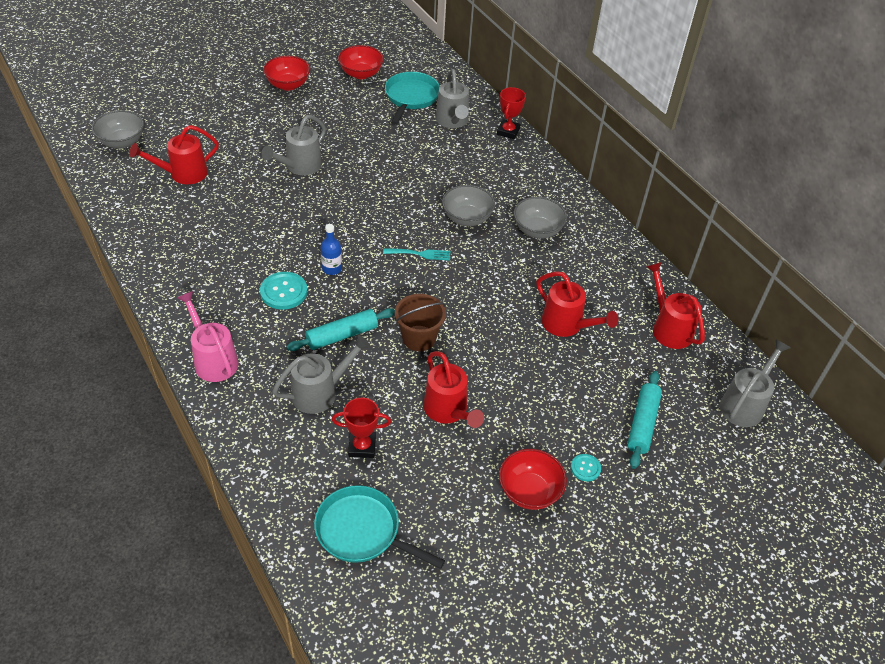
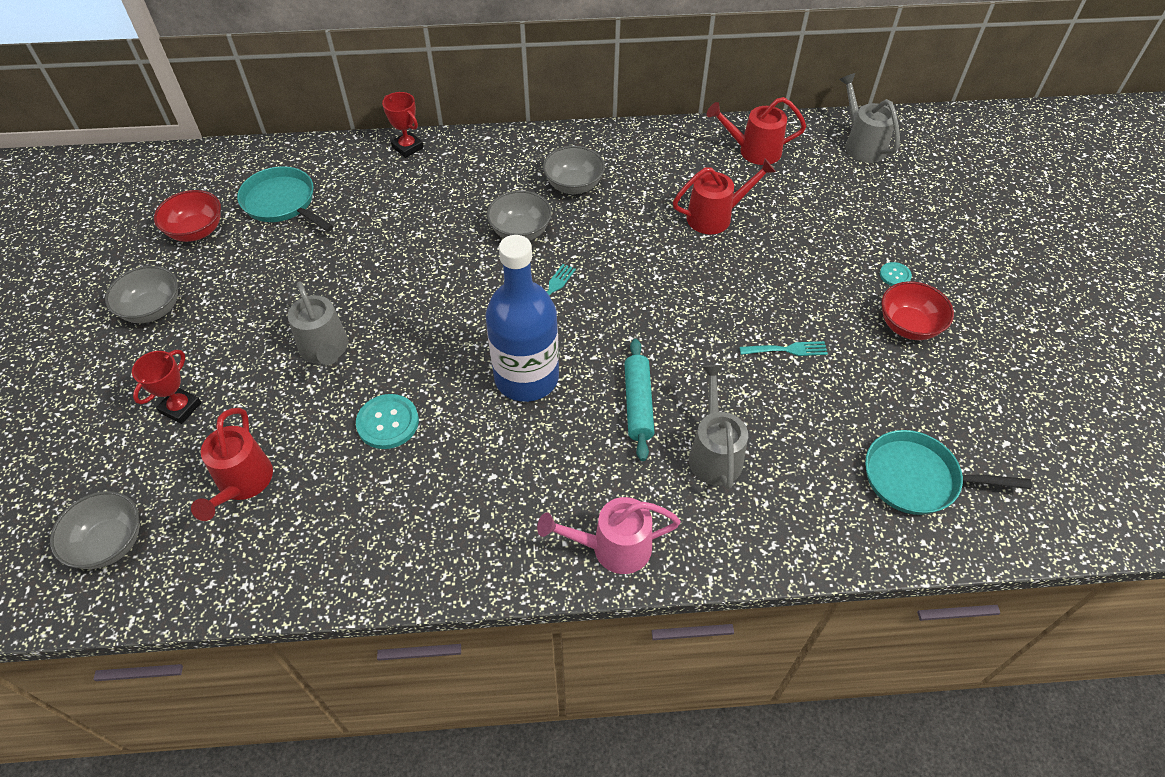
camera: 60 degrees left, 5 degrees up
turquoise button [260,272,307,310] -> turquoise button moved to [356,394,419,449]
red bowl [263,56,310,91] -> grey bowl [105,266,178,323]
turquoise pan [314,485,445,569] -> turquoise pan turned 45 degrees clockwise [865,430,1032,515]
blue bottle [320,224,342,275] -> blue bottle [485,235,559,402], size x2.48
red trophy [332,398,391,458] -> red trophy moved to [132,350,202,424]
brown bucket [395,294,446,351] -> none
red watering can [423,351,484,428] -> turquoise fork [739,341,828,356]
grey watering can [435,69,469,128] -> none
turquoise rolling pin [627,371,662,469] -> none

